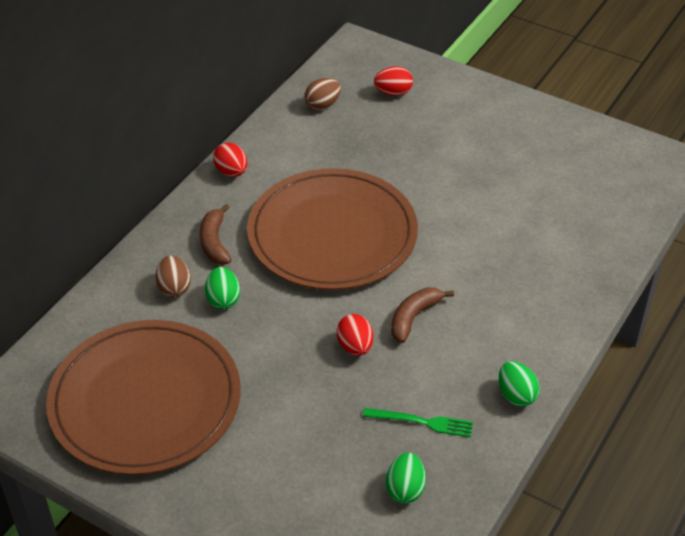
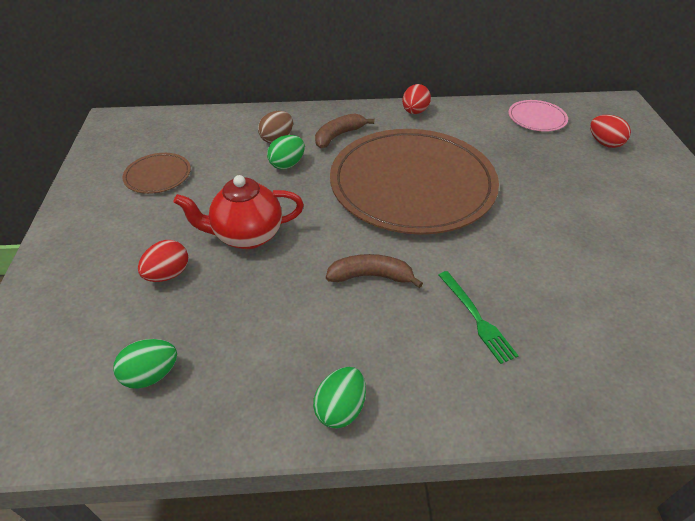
camera: 55 degrees right, 0 degrees up
brown plate [46,320,241,475] -> brown plate [122,153,191,194], size x0.41
brown egg [304,78,341,110] -> pink plate [508,100,568,132]
red egg [337,314,373,356] -> red egg moved to [138,240,188,282]
green fork [363,408,473,437] -> green fork moved to [439,271,519,364]
none -> red teapot [174,175,304,249]

